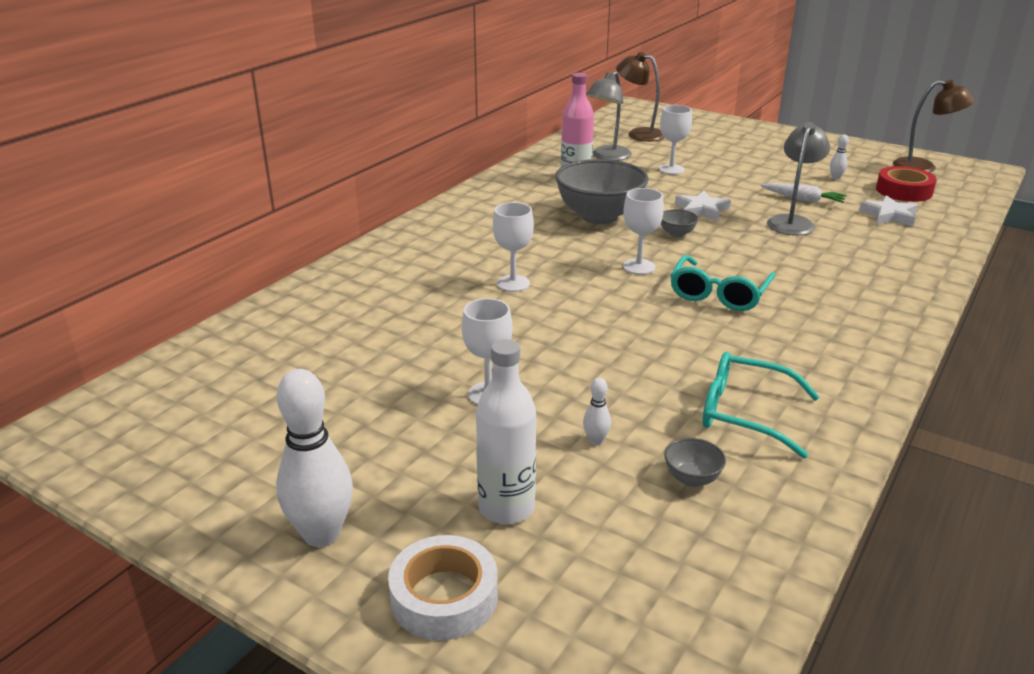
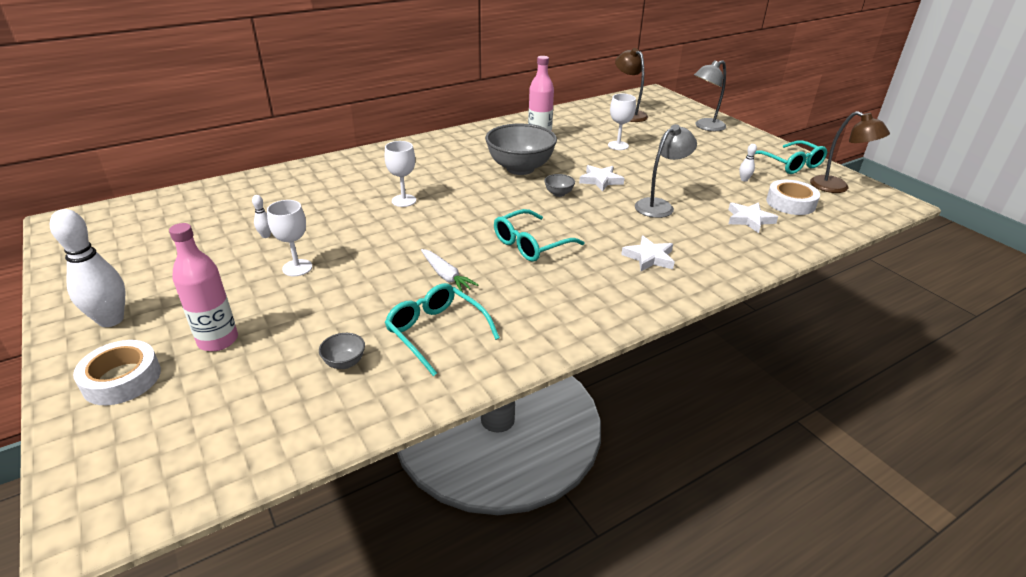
camera: 25 degrees right, 5 degrees up
white bottle [476,339,536,524] -> pink bottle [169,223,238,351]
white bowling pin [583,377,611,445] -> white bowling pin moved to [252,195,271,238]
grey lamp [586,71,632,161] -> grey lamp moved to [694,60,726,131]
white goblet [623,188,664,275] -> none
white carrot [761,183,847,203] -> white carrot moved to [421,249,478,292]
red tape [876,166,937,202] -> white tape [766,180,820,215]
none -> white star [621,236,675,271]
none -> turquoise glasses [754,140,827,174]

